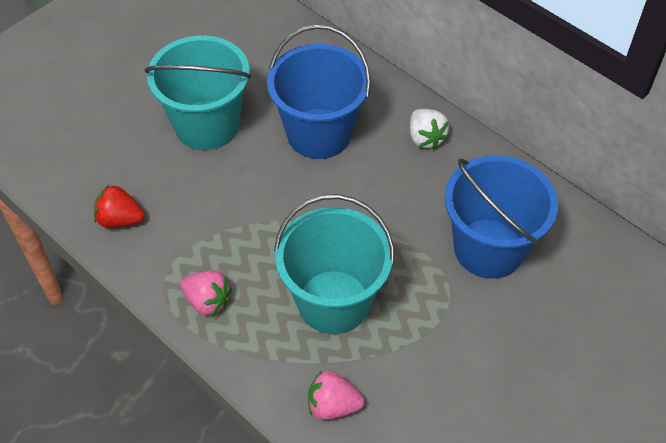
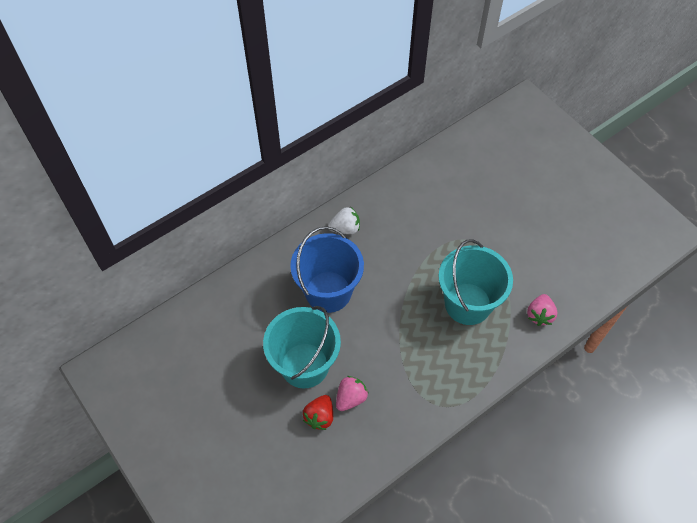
camera: 80 degrees left, 5 degrees up
red strawberry [94,185,145,228] -> red strawberry moved to [303,395,333,430]
pink strawberry [180,270,232,316] -> pink strawberry moved to [336,376,369,411]
blue bucket [445,155,558,279] -> none

